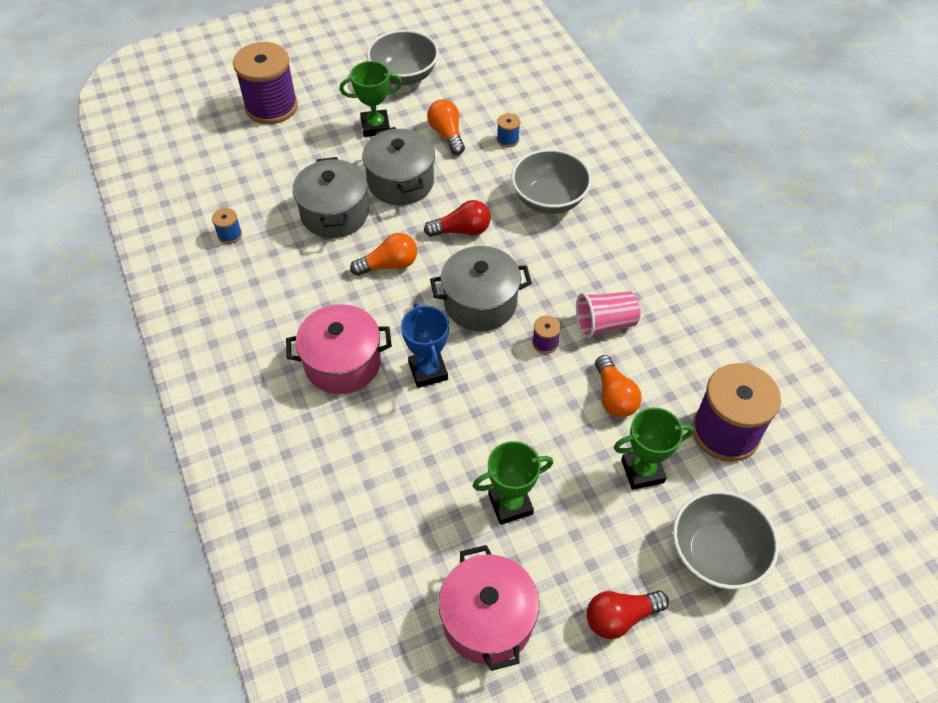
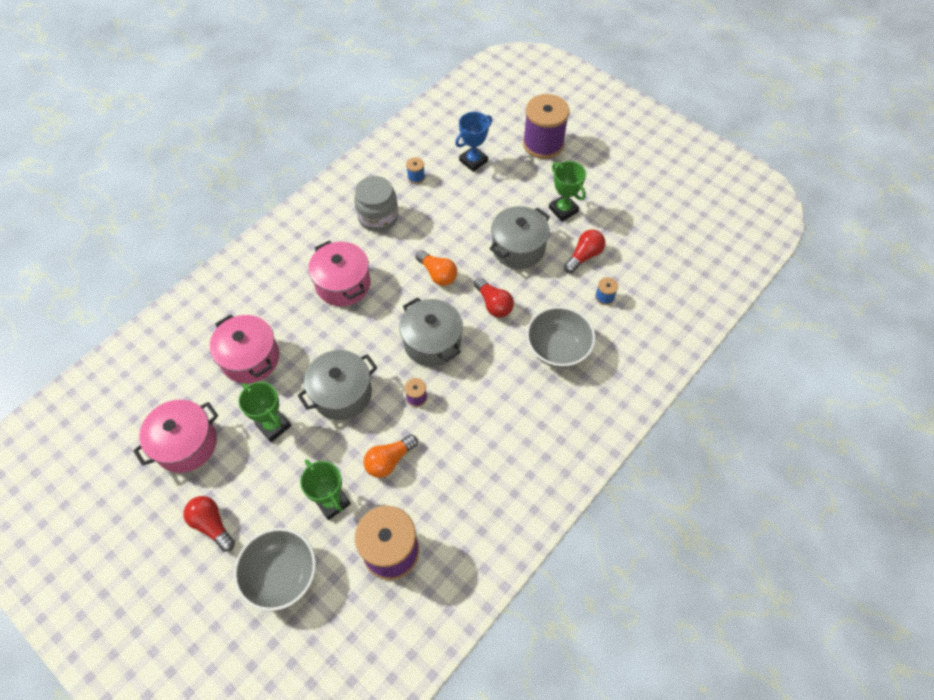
camera: 65 degrees right, 5 degrees up
grey pot [293,157,369,238] -> grey pot moved to [297,350,377,420]
grey bowl [367,30,439,85] -> none
blue trophy [401,303,449,388] -> blue trophy moved to [455,112,492,172]
orange light bulb [427,99,465,155] -> red light bulb [564,229,605,273]
pink cup [576,291,641,338] -> none
none -> pink pot [209,314,279,383]
none -> grey jar [354,176,398,232]

